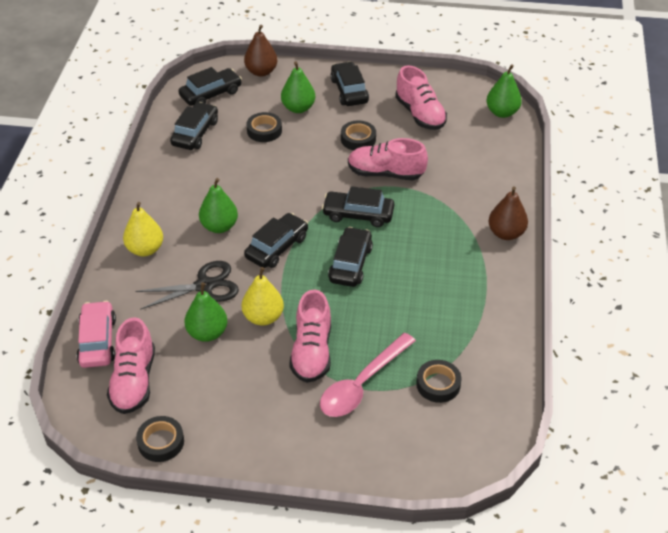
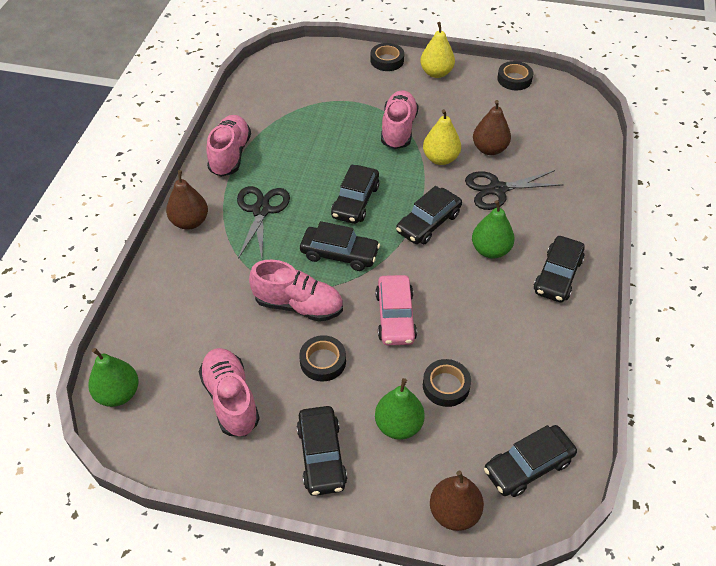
camera: 175 degrees left, 5 degrees up
pink car [76,301,116,368] -> pink car moved to [376,275,417,345]
pink shoe [107,317,155,414] -> pink shoe moved to [206,115,251,177]
yellow pear [123,202,163,256] -> yellow pear moved to [420,22,455,78]
black car [170,102,218,150] -> black car moved to [534,236,585,303]
green pear [184,283,227,342] -> brown pear [473,100,511,155]
pink spoon [320,333,416,417] -> none
black tape [416,360,461,403] -> black tape moved to [370,43,404,71]
none -> black scissors [237,186,290,259]

